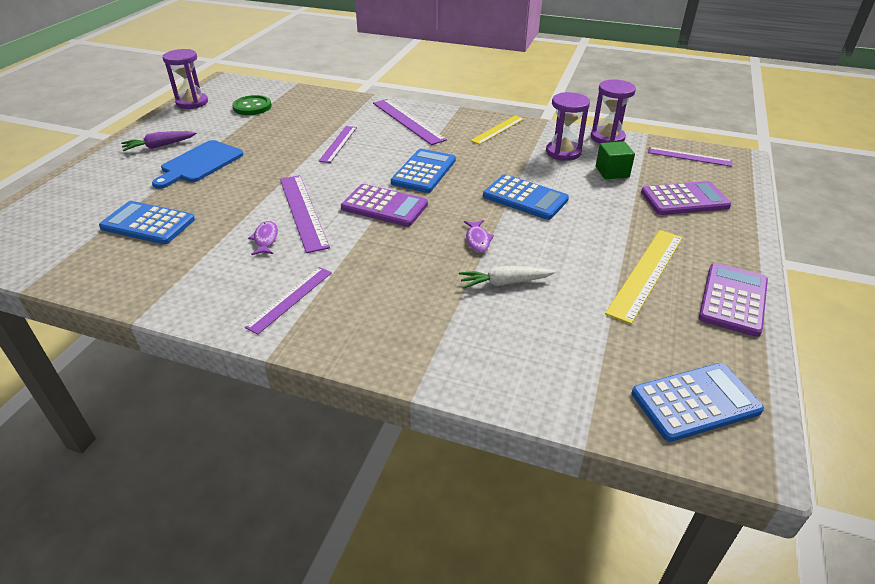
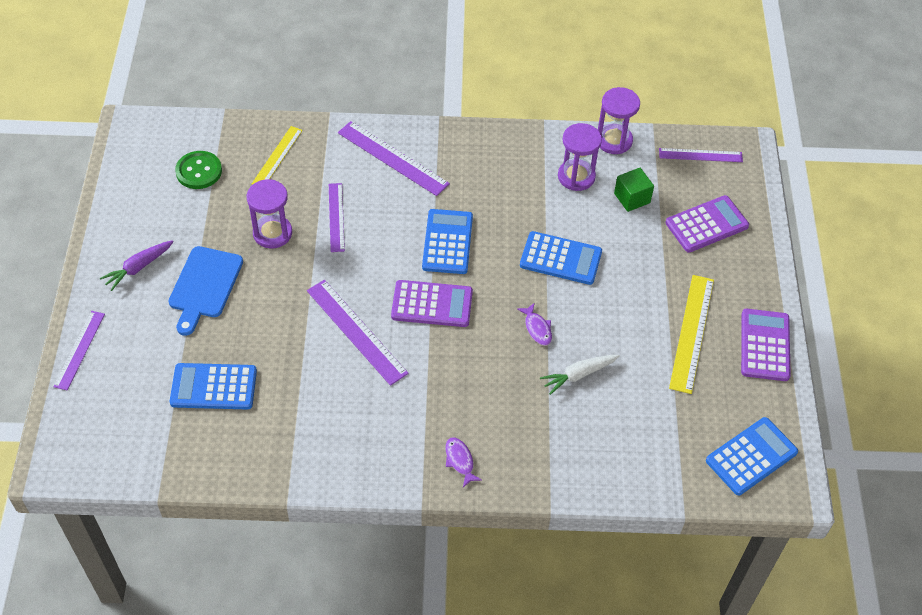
camera: 20 degrees left, 15 degrees up
purple hourglass [163,49,208,109] -> purple hourglass moved to [247,179,292,249]
purple ruler [245,267,332,335] -> purple ruler moved to [53,311,105,390]
purple fish [248,221,278,255] -> purple fish moved to [445,437,482,487]
yellow ruler [470,115,524,145] -> yellow ruler moved to [252,126,303,185]

